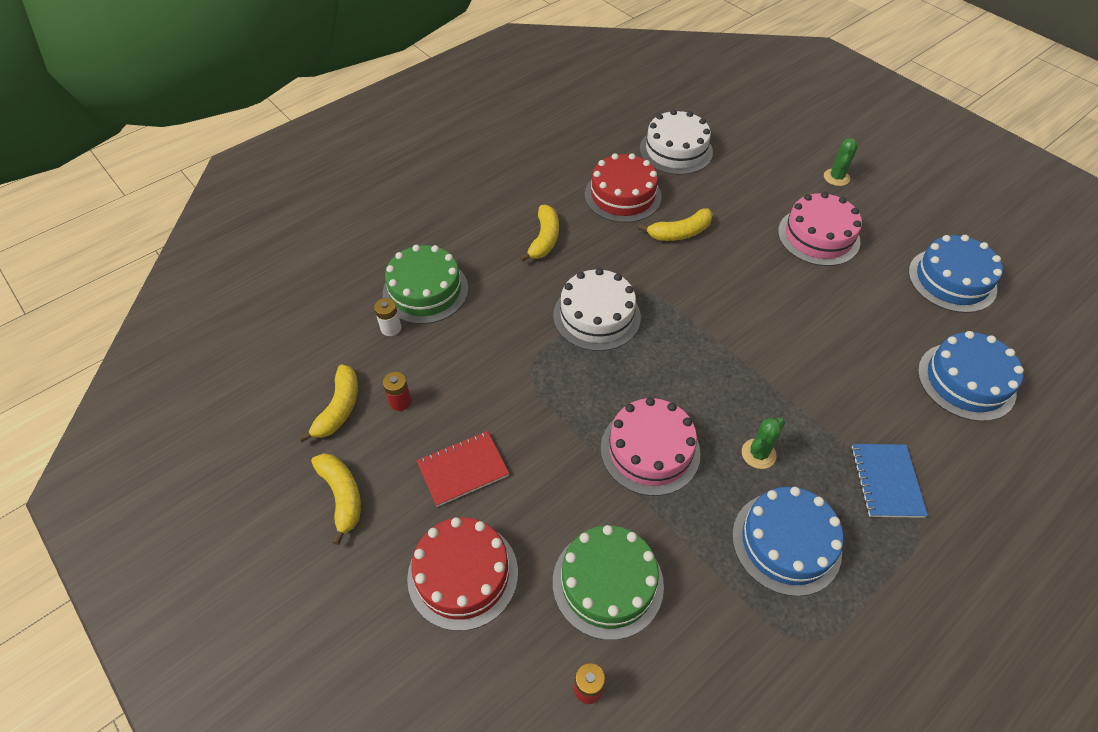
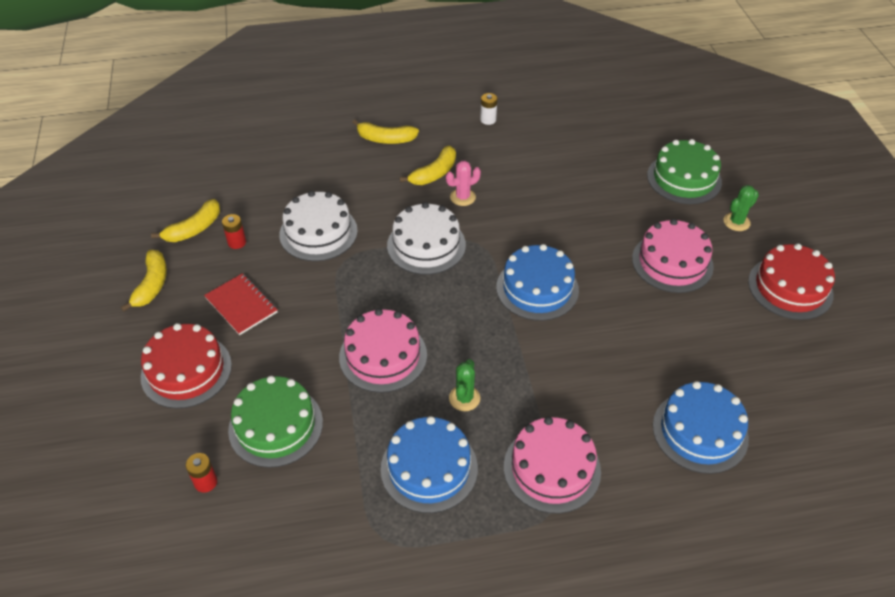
camera: 30 degrees right, 5 degrees down
white battery [374,298,401,336] -> white battery moved to [480,93,497,125]
green cake [383,245,468,324] -> green cake moved to [647,139,722,204]
red notebook [416,431,509,507] -> red notebook turned 45 degrees clockwise [204,273,278,335]
red cake [585,153,662,223] -> red cake moved to [748,243,835,320]
yellow banana [638,208,713,241] -> yellow banana moved to [352,120,419,144]
white cake [640,109,713,175] -> white cake moved to [279,191,358,261]
green cactus [742,417,785,469] -> green cactus turned 60 degrees counterclockwise [449,359,481,411]
blue notebook [851,444,928,518] -> pink cake [504,417,601,514]
blue cake [908,235,1003,313] -> blue cake moved to [496,244,579,321]
none -> pink cactus [446,161,481,206]

